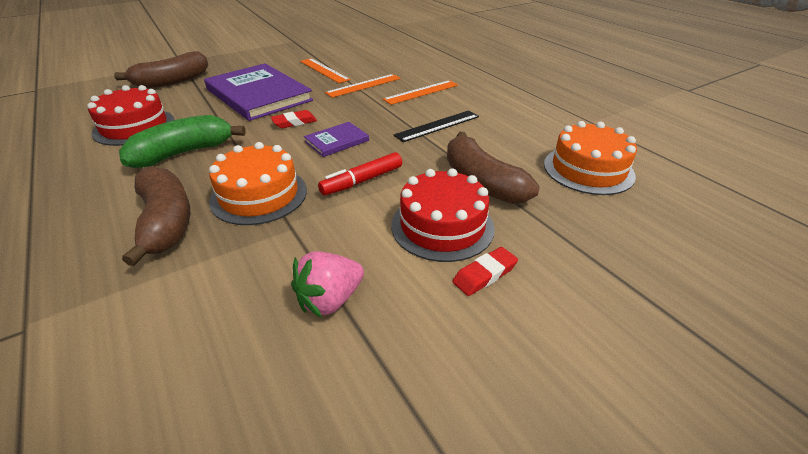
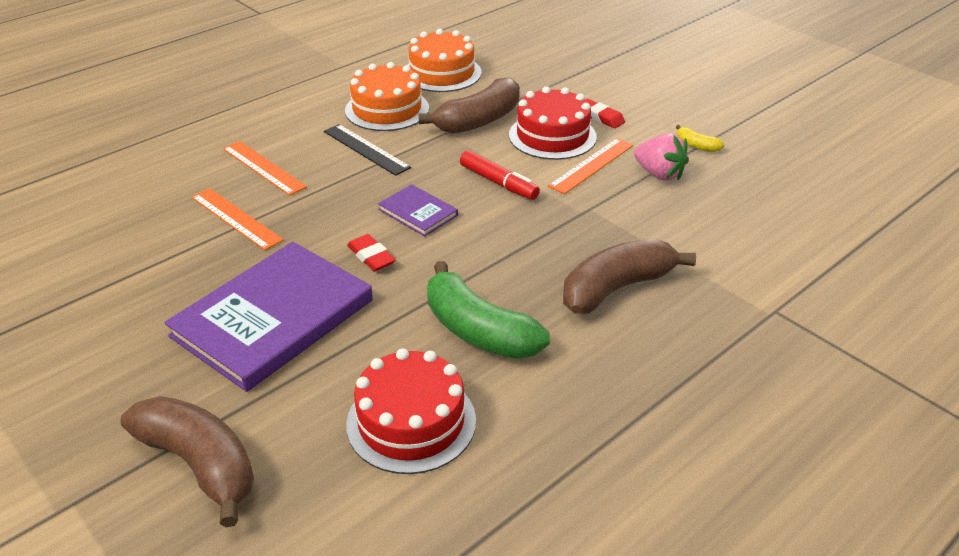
camera: 100 degrees left, 0 degrees up
orange cake [209,142,307,225] -> orange cake moved to [345,62,429,131]
orange ruler [300,58,350,83] -> orange ruler moved to [548,138,634,194]
none -> yellow banana [676,125,725,152]

